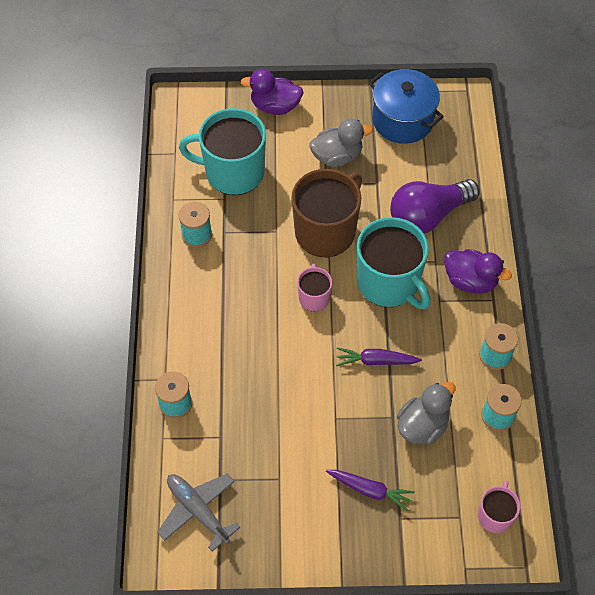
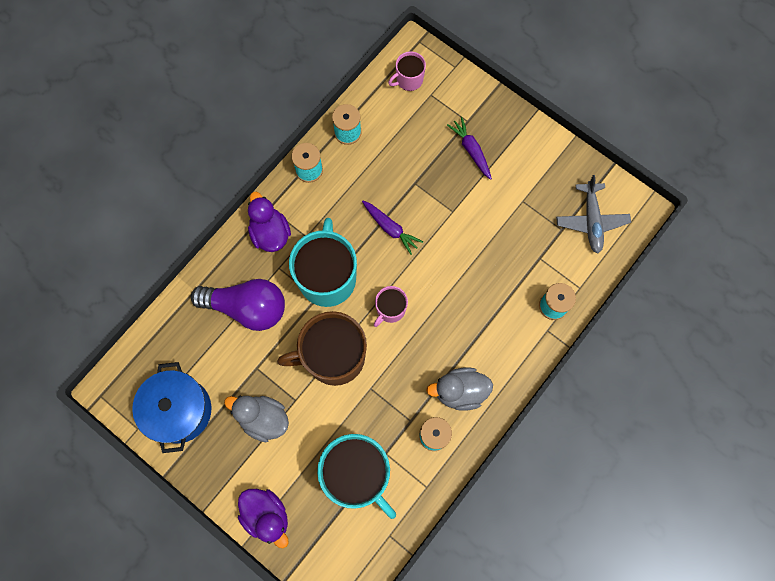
camera: 140 degrees left, 15 degrees up
grey duck [397,382,456,445] -> grey duck moved to [426,367,493,411]

